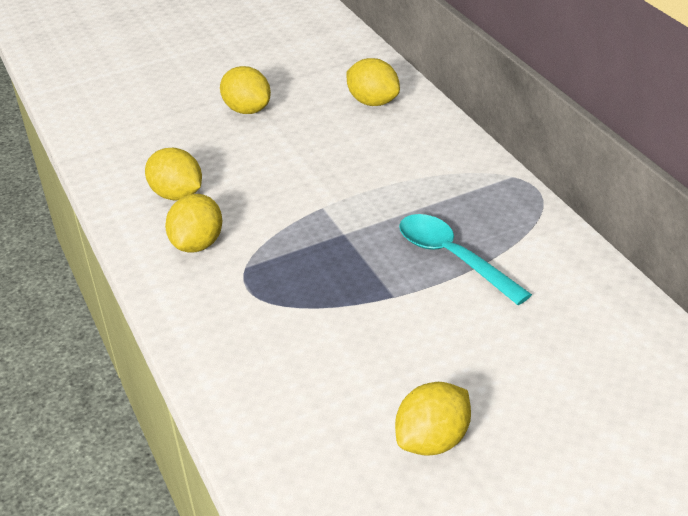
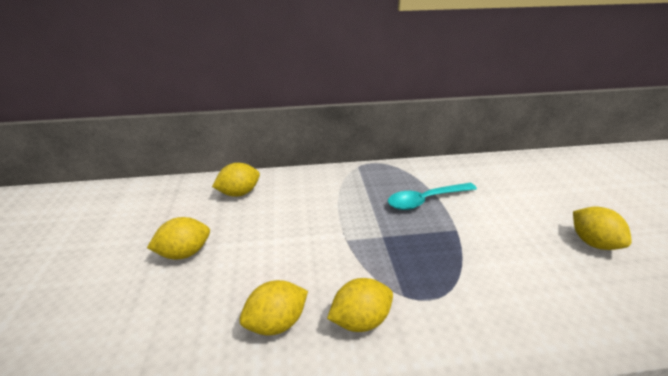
camera: 75 degrees left, 5 degrees down
yellow lemon [165,194,222,253] -> yellow lemon turned 60 degrees counterclockwise [327,278,393,332]

